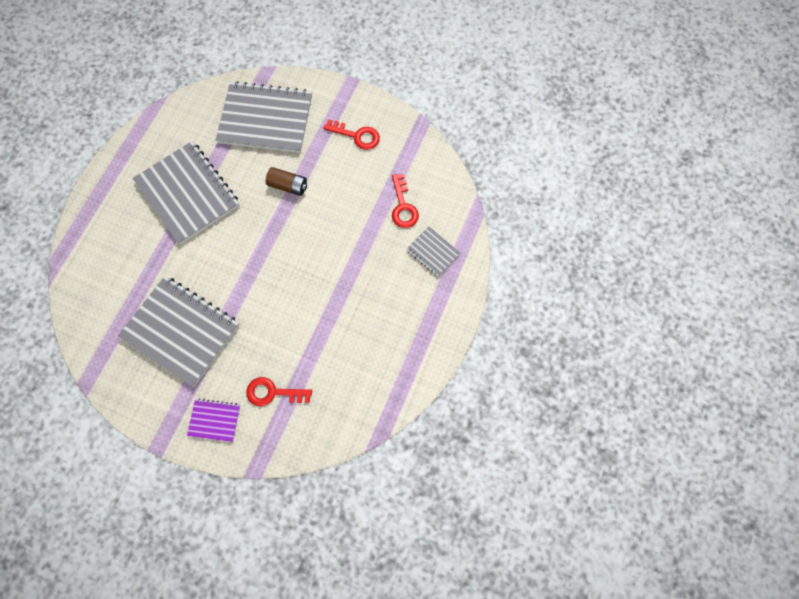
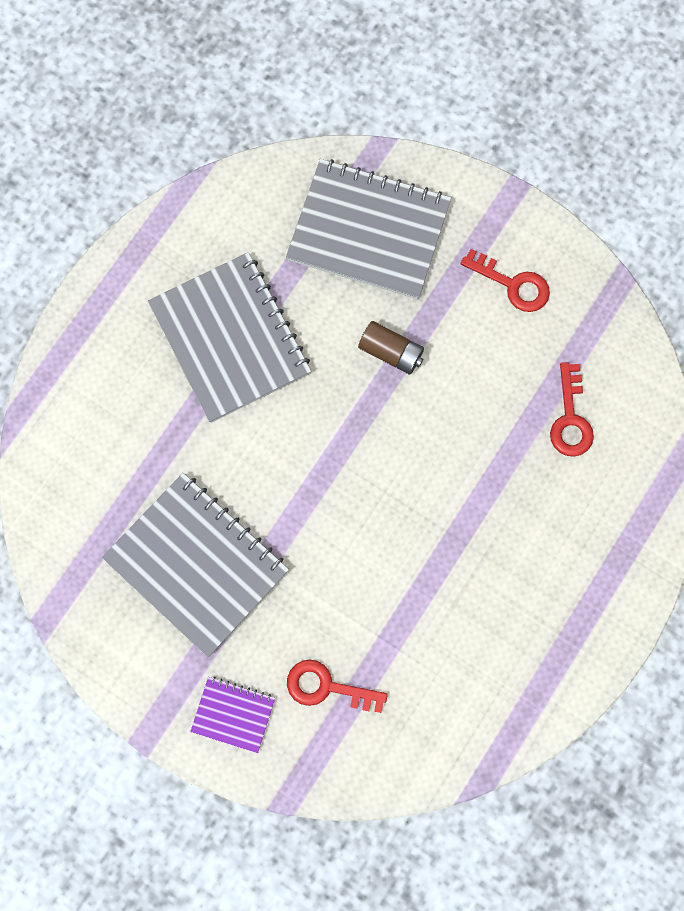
camera: 10 degrees right, 5 degrees up
grey notebook [406,227,460,277] -> none

